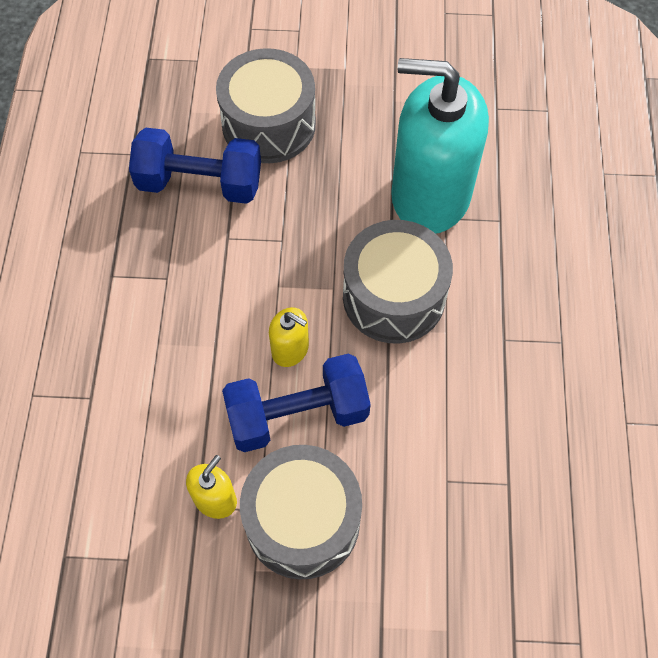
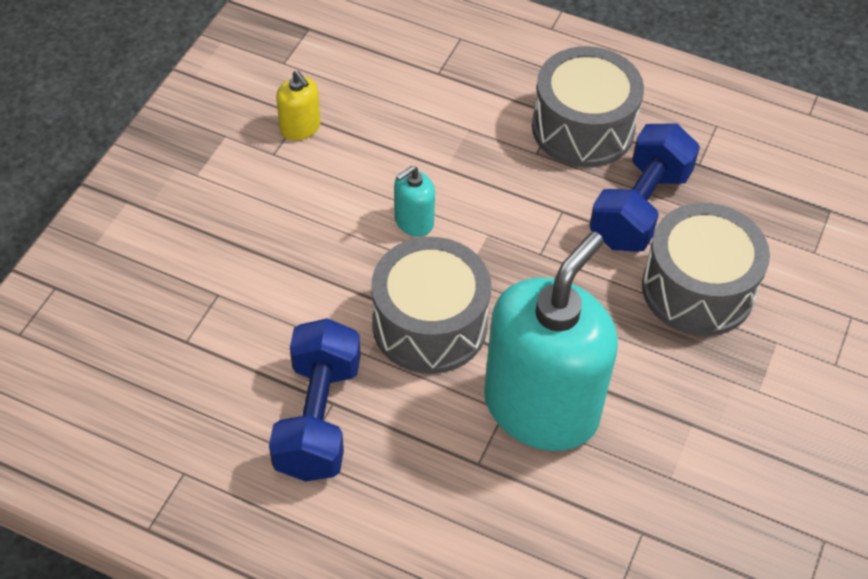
camera: 110 degrees right, 10 degrees down
blue dumbbell [222,353,371,452] -> blue dumbbell moved to [269,318,361,482]
grey drum [240,445,362,579] -> grey drum moved to [532,46,644,168]
yellow soap dispenser [269,307,309,367] -> turquoise soap dispenser [394,166,435,237]

